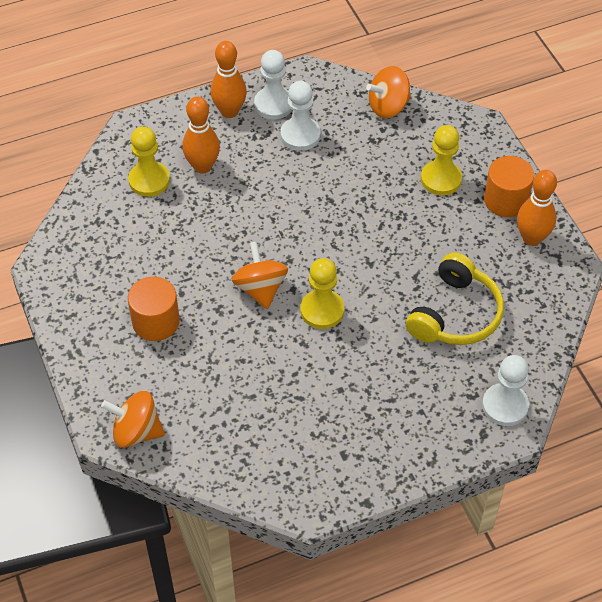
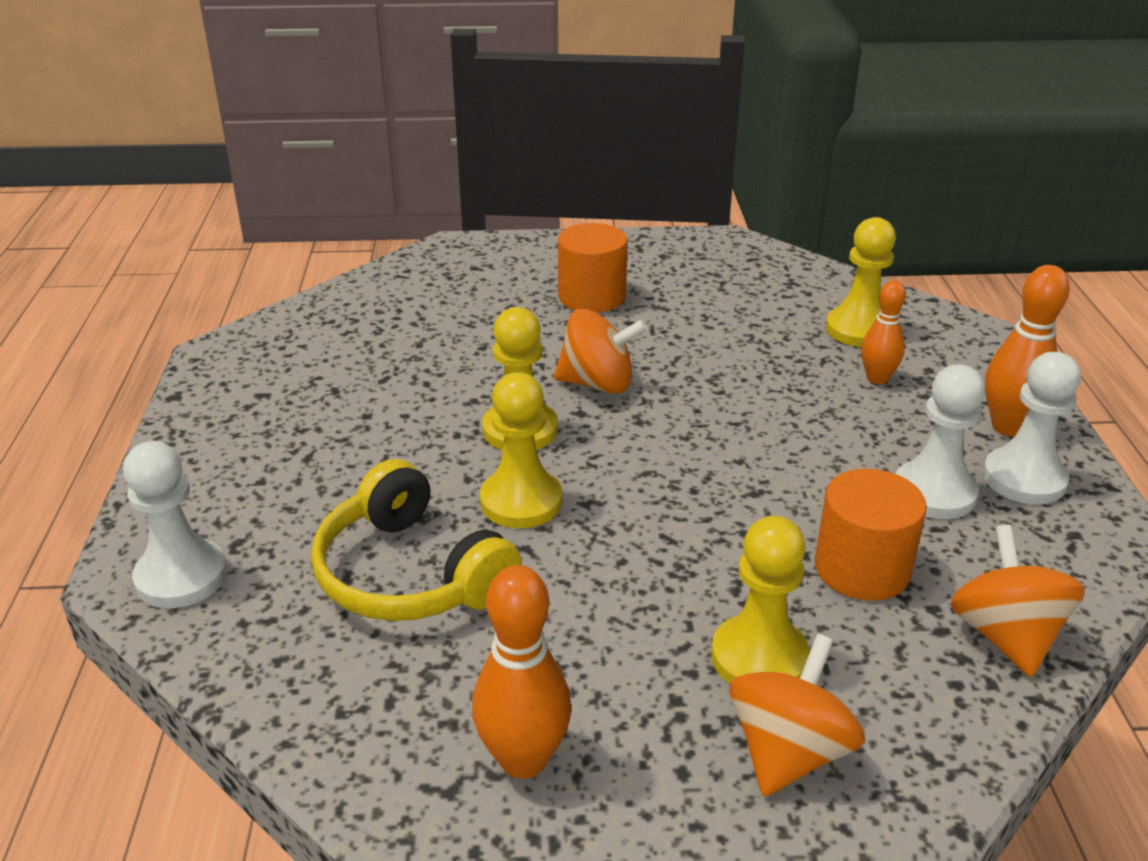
camera: 110 degrees right, 20 degrees down
orange spinning top [101,391,165,448] -> orange spinning top moved to [729,634,865,797]
orange bowling pin [182,97,220,174] -> orange bowling pin [861,280,906,384], size x0.65
orange cylinder [484,156,534,217] -> orange cylinder moved to [815,469,927,601]
none -> yellow pawn [480,372,562,528]

